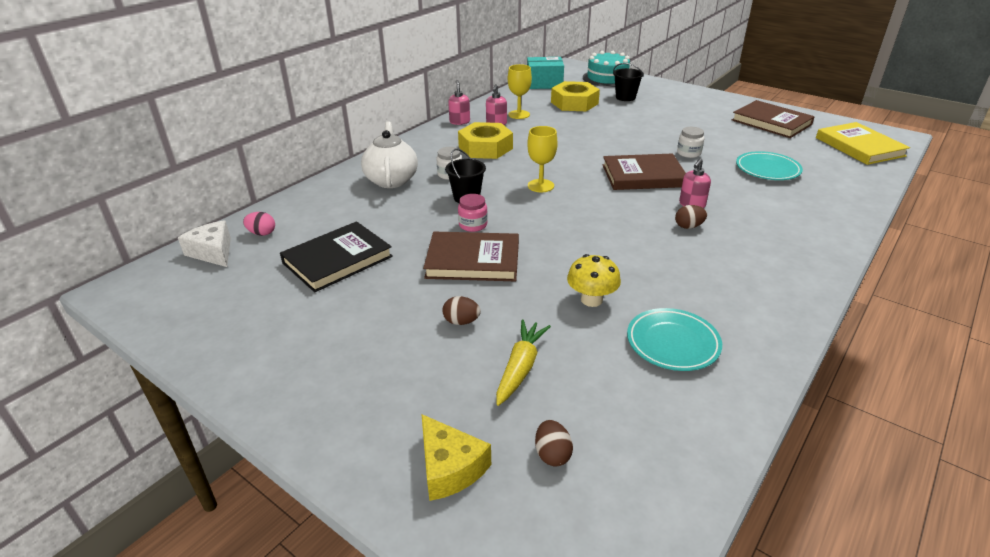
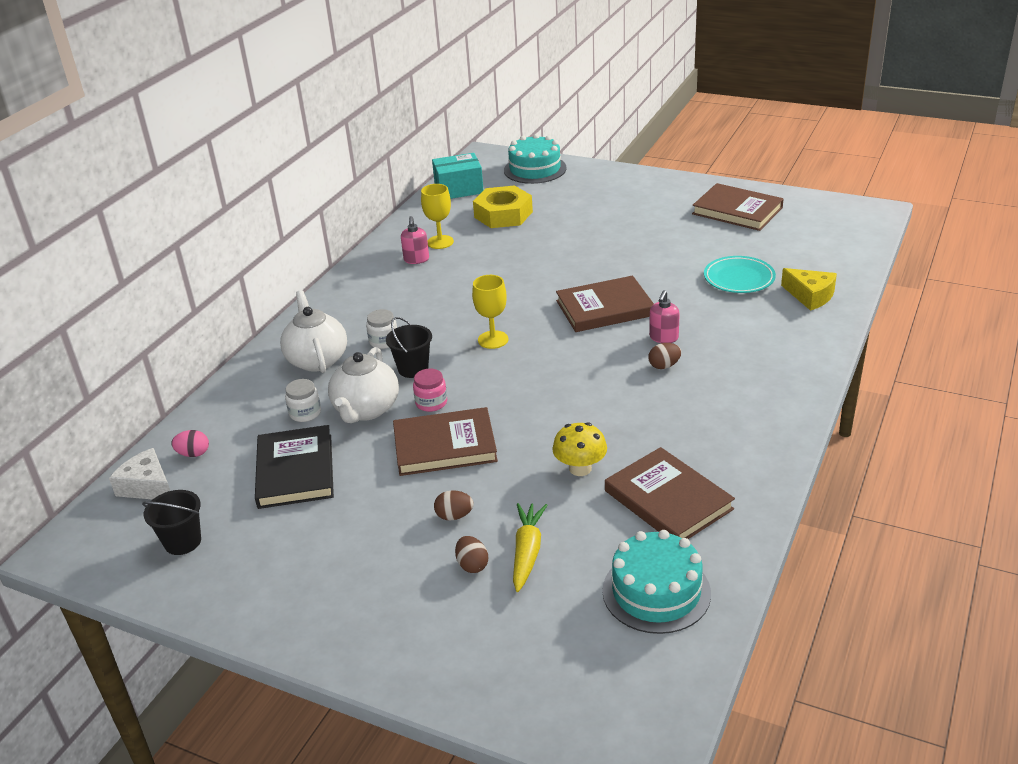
camera: 10 degrees left, 0 degrees up
black book [280,221,393,292] -> black book turned 45 degrees counterclockwise [255,425,334,509]
yellow cheese [421,414,491,501] -> yellow cheese moved to [781,268,837,311]
pink soap dispenser [448,80,470,125] -> none
yellow nut [458,122,513,159] -> none
brown egg [535,420,573,467] -> brown egg moved to [455,536,488,573]
black bucket [613,63,644,101] -> black bucket moved to [142,490,201,555]
turquoise plate [627,308,722,371] -> brown book [605,447,735,539]
white jar [677,127,704,158] -> white jar moved to [285,379,321,422]
yellow book [816,122,910,165] -> none
none -> white teapot [328,347,399,423]
none -> turquoise cake [602,530,711,634]

